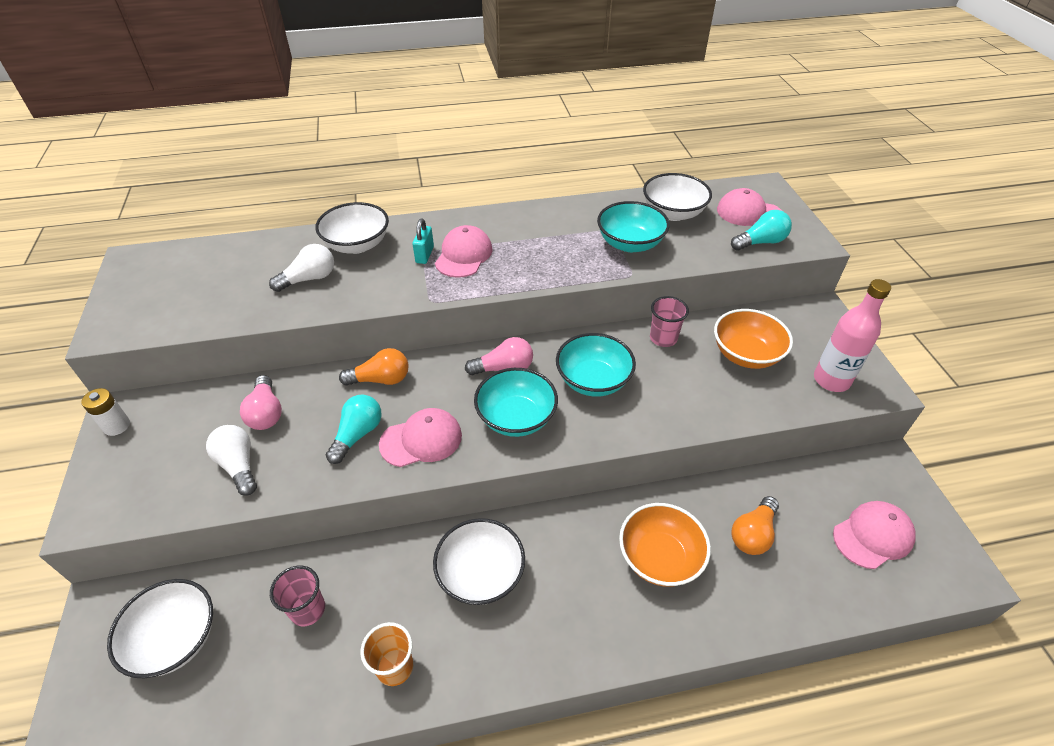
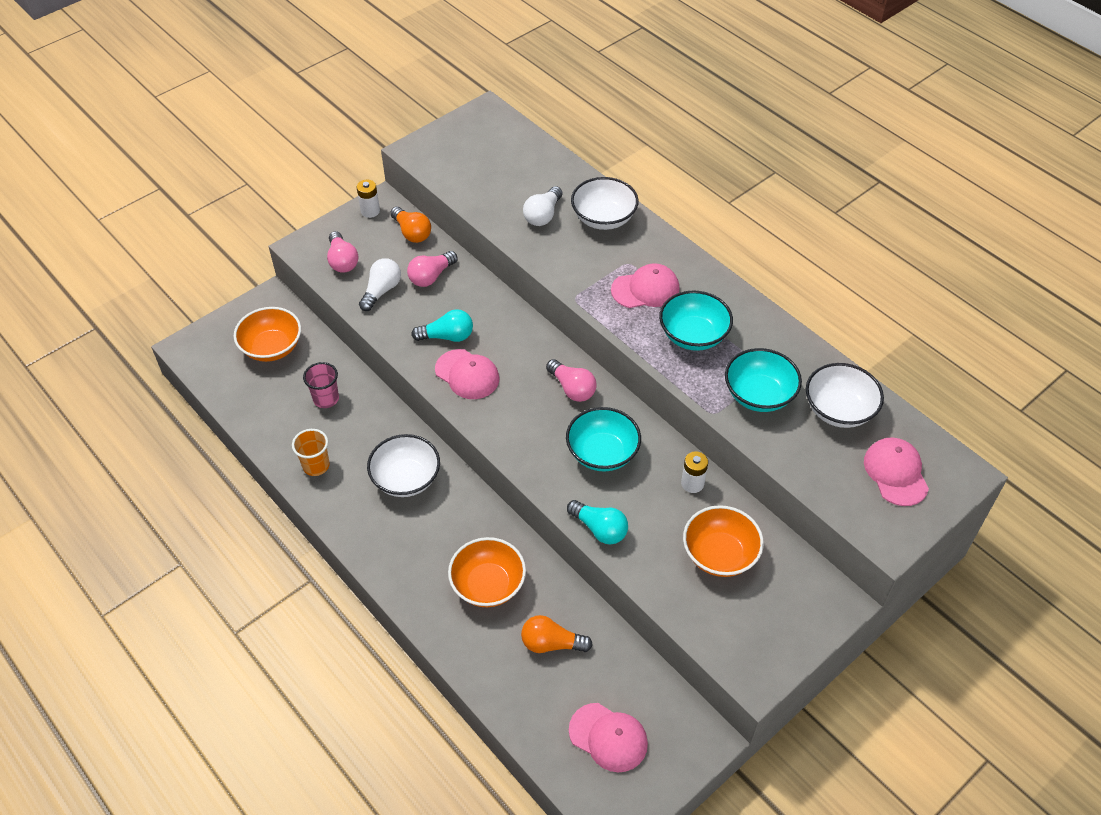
camera: 60 degrees right, 5 degrees up
white bowl [107,579,213,678] -> orange bowl [234,307,301,362]
white light bulb [269,244,334,292] -> white light bulb turned 90 degrees clockwise [523,186,563,226]
orange light bulb [339,348,409,386] -> orange light bulb moved to [390,207,431,243]
turquoise padlock [413,219,434,264] -> none
turquoise bowl [474,368,558,437] -> turquoise bowl moved to [659,290,733,351]
pink cup [650,296,689,347] -> white battery [681,451,708,493]
turquoise light bulb [731,210,792,250] -> turquoise light bulb moved to [567,500,628,544]
pink bottle [814,279,891,392] -> none
none -> pink light bulb [327,231,359,273]

